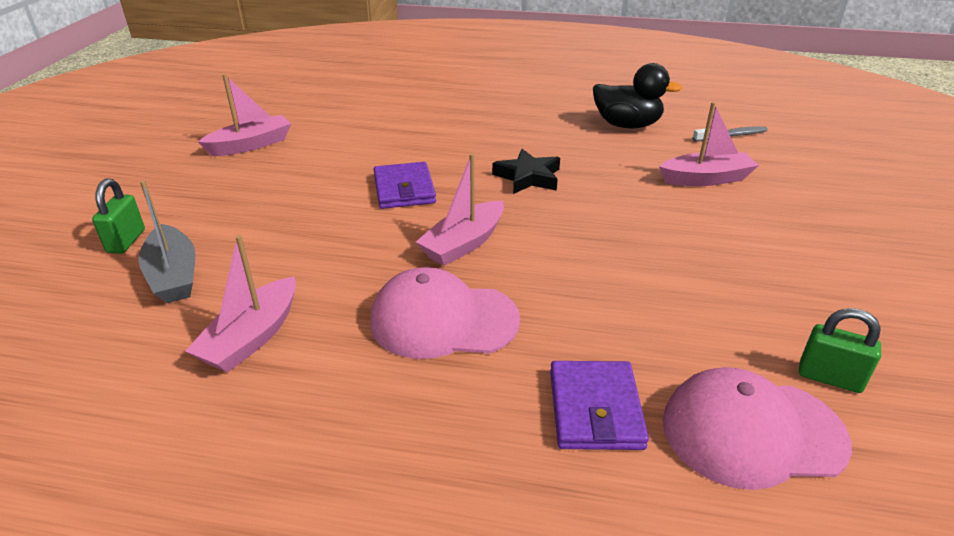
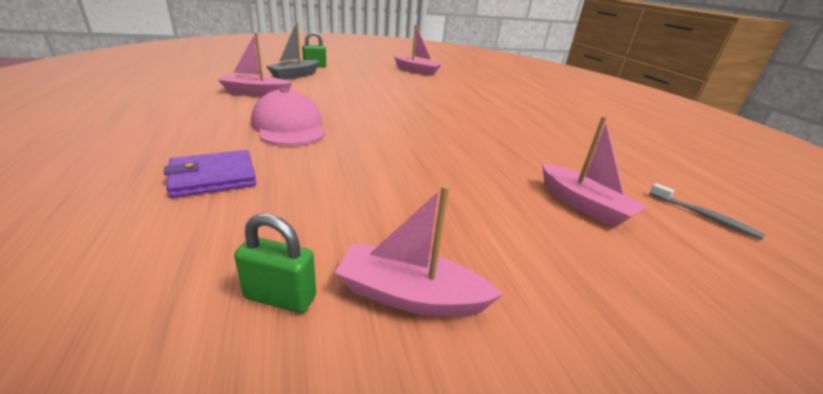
camera: 60 degrees right, 5 degrees down
purple wallet [374,162,436,209] -> none
pink boat [416,153,504,266] -> pink boat moved to [335,185,503,317]
black star [492,149,560,194] -> none
black duck [593,63,682,128] -> none
pink cap [663,367,852,490] -> none
green padlock [799,308,881,393] -> green padlock turned 75 degrees counterclockwise [234,214,316,313]

